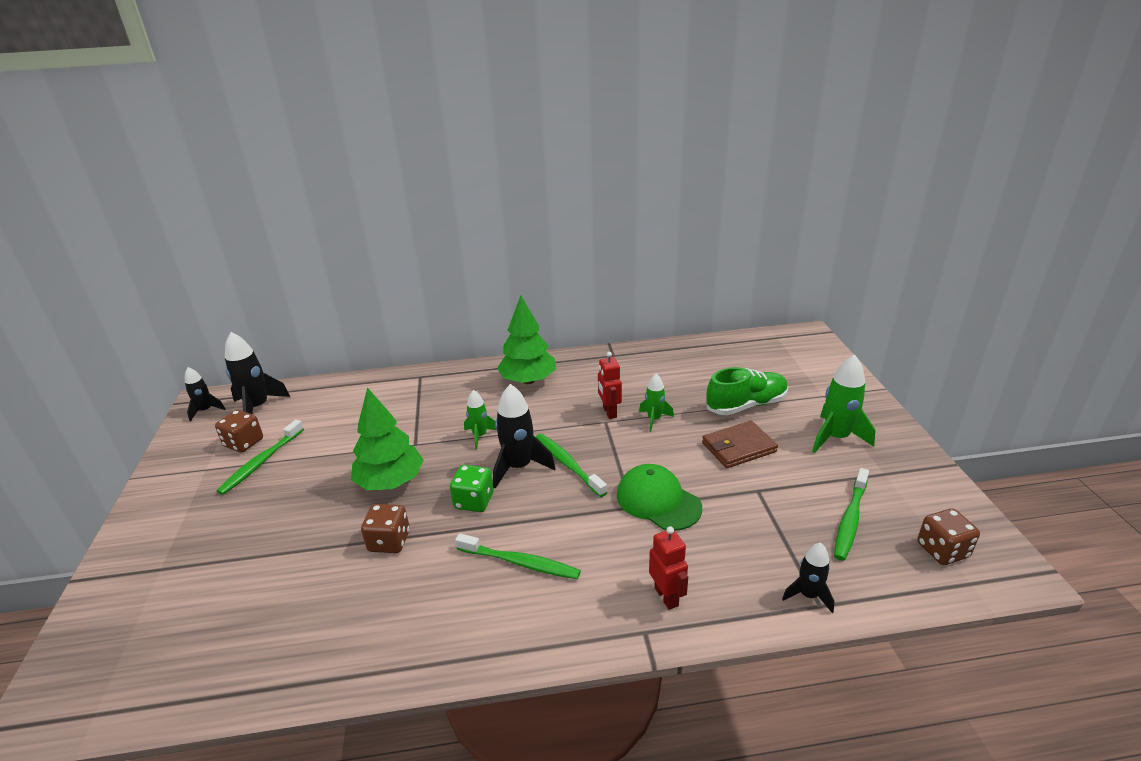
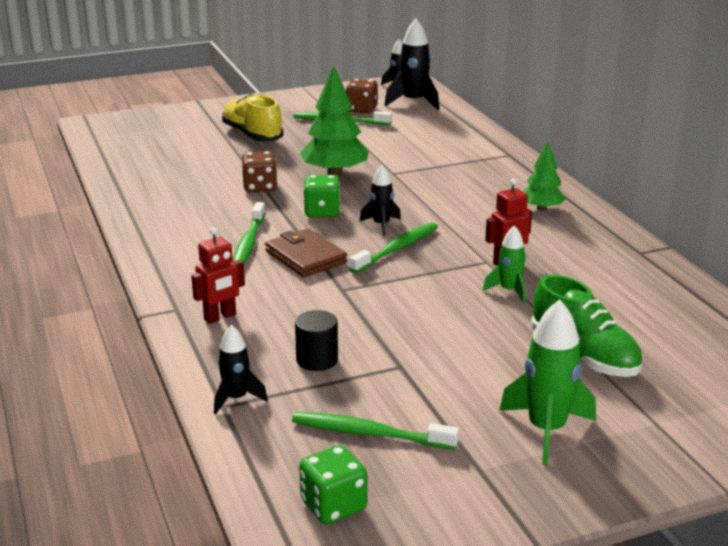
camera: 75 degrees right, 5 degrees down
green rocket [464,390,496,449] -> none
black rocket [493,384,556,488] -> black rocket [359,165,401,236], size x0.60
green tree [497,295,556,384] -> green tree [522,141,566,211], size x0.61
green cap [617,464,702,531] -> none
brown wallet [702,421,778,468] -> brown wallet moved to [265,228,347,277]
brown dice [917,508,980,565] -> green dice [299,445,367,524]
none -> yellow shoe [222,94,284,142]
none -> black cylinder [295,310,338,371]

